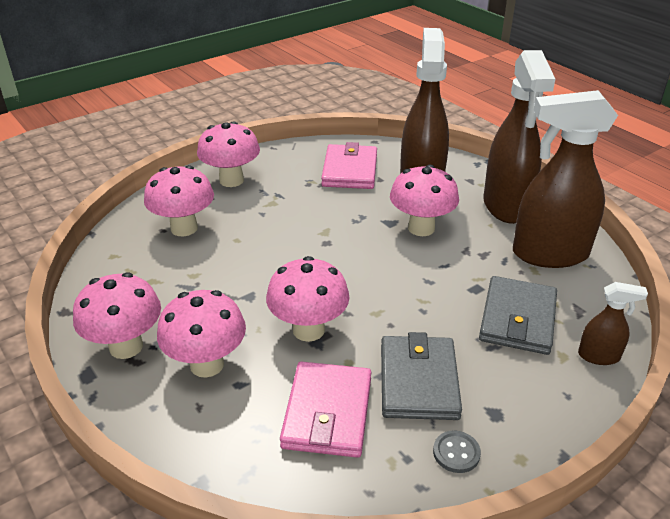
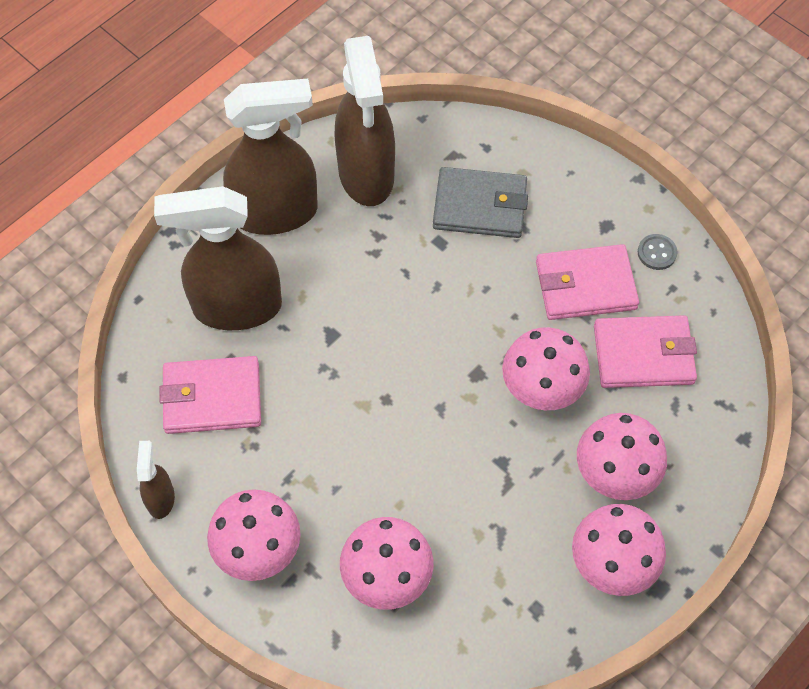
camera: 100 degrees left, 25 degrees up
grey wallet [381,332,462,420] -> pink wallet [536,244,639,320]
pink mushroom [390,165,459,236] -> none
brown spray bottle [578,282,648,365] -> brown spray bottle moved to [137,441,175,519]

